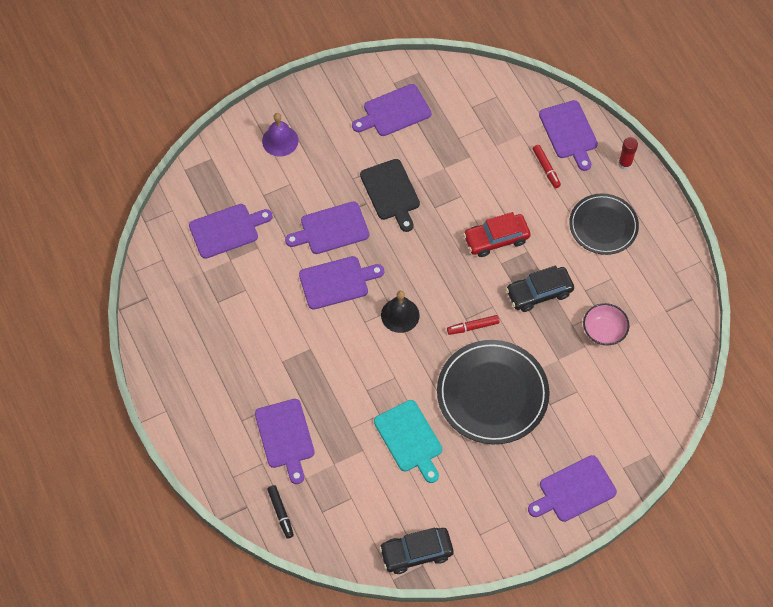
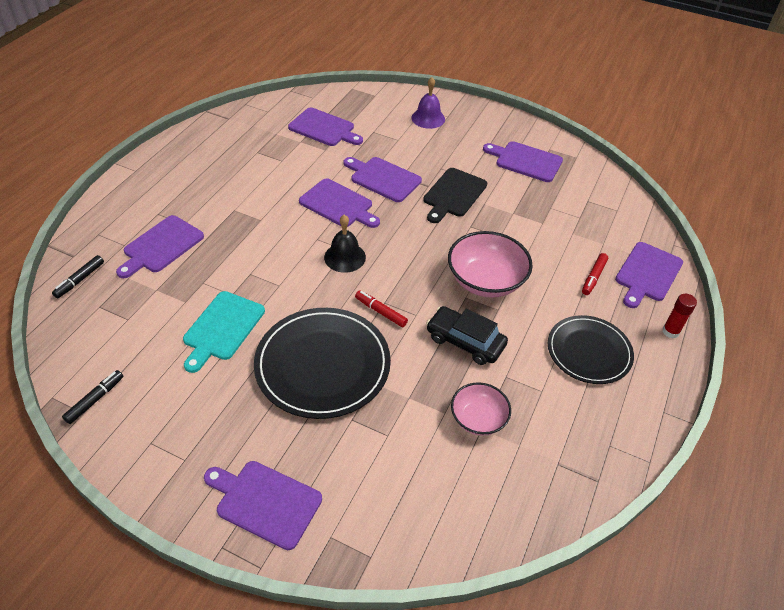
camera: 50 degrees right, 15 degrees down
black car [379,528,454,574] -> black marker [62,370,123,424]
red car [463,212,531,257] -> pink bowl [448,231,533,298]

